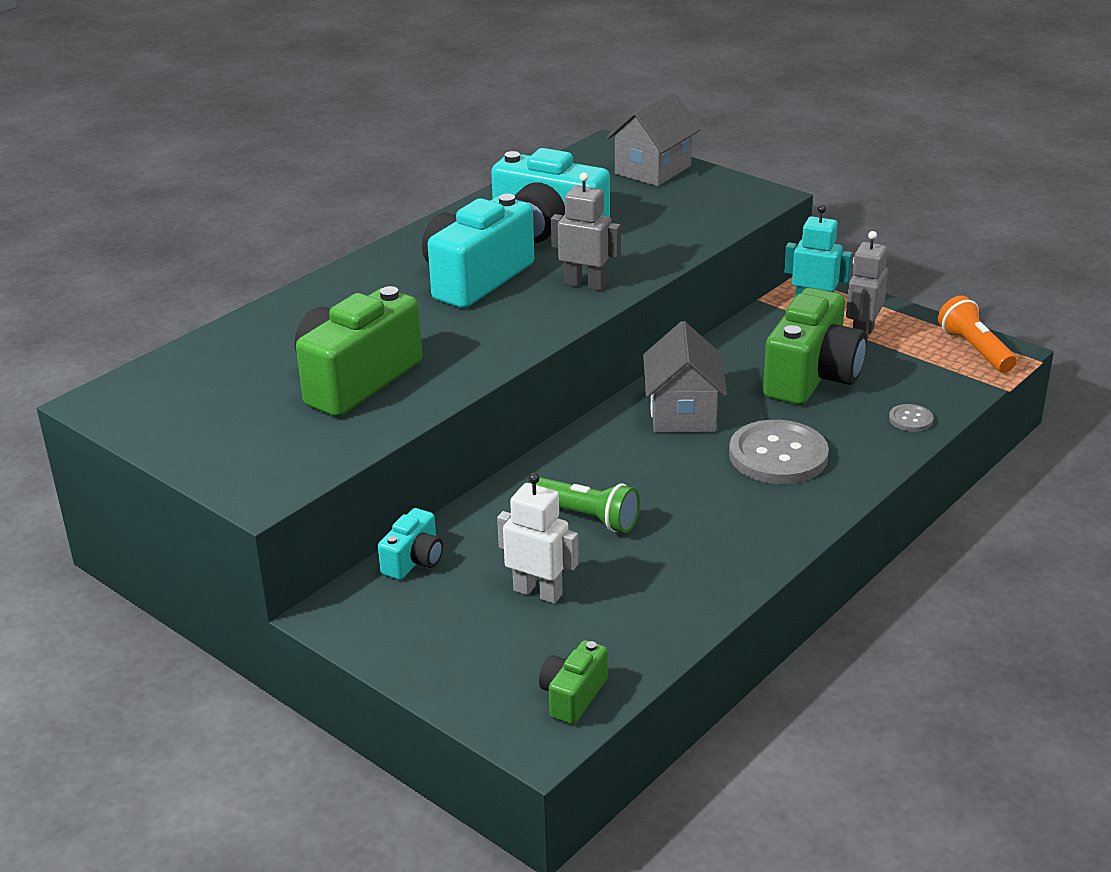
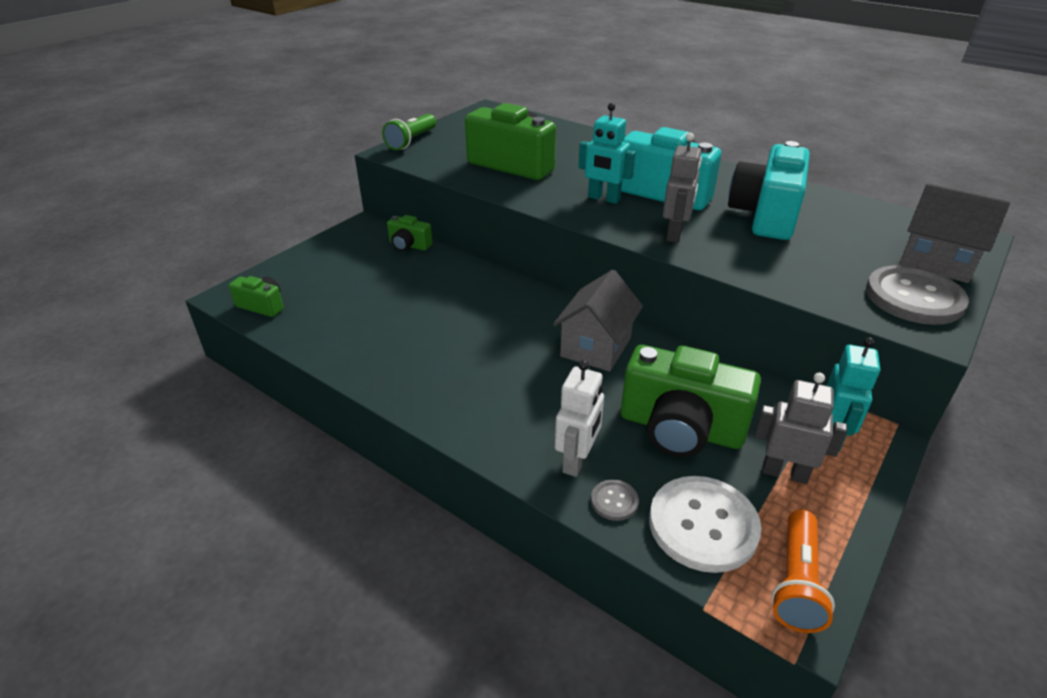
camera: 85 degrees right, 5 degrees up
turquoise camera [378,508,443,580] -> green camera [387,215,433,251]
white robot [497,473,579,604] -> white robot moved to [555,360,604,477]
green flashlight [530,477,640,533] -> green flashlight moved to [382,114,436,150]
grey house [643,321,727,433] -> grey house turned 60 degrees counterclockwise [553,270,643,372]
grey button [729,420,829,484] -> grey button moved to [866,265,969,325]
orange flashlight [938,296,1017,373] -> orange flashlight turned 135 degrees clockwise [771,510,835,633]
none -> turquoise robot [578,103,636,204]
none -> white button [649,476,761,573]

